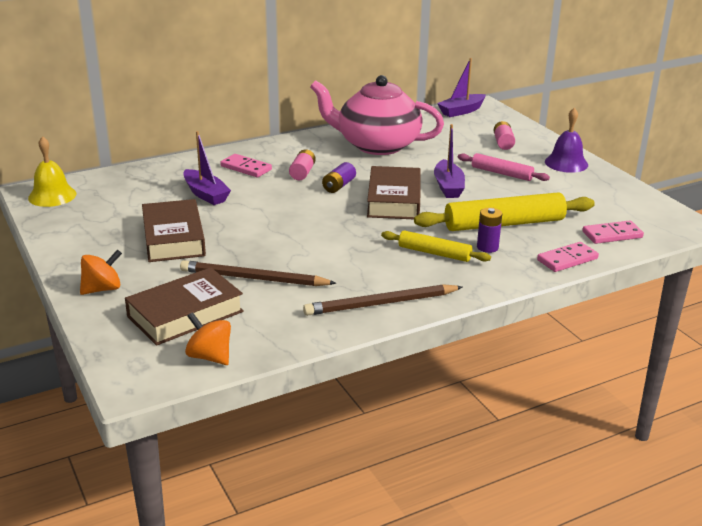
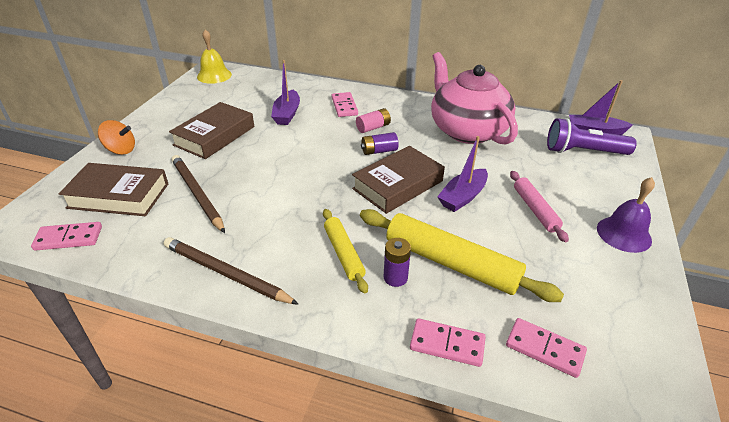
camera: 45 degrees right, 10 degrees up
orange spinning top [185,312,231,365] -> pink domino [31,222,102,251]
pink battery [493,121,515,150] -> none
none -> purple flashlight [547,118,637,155]

